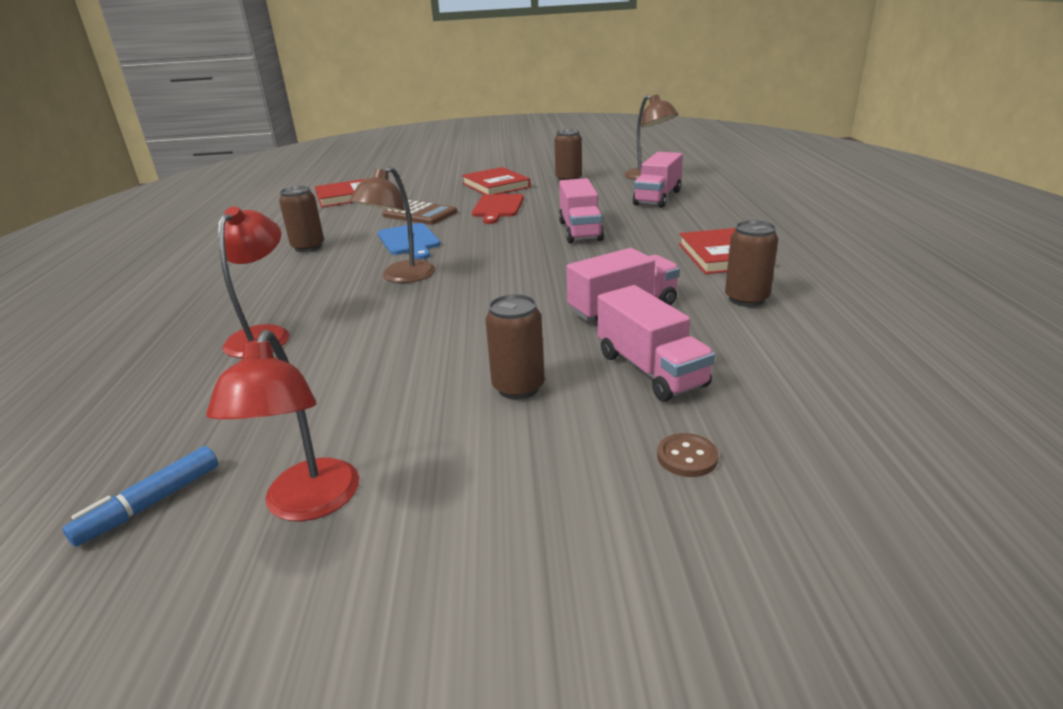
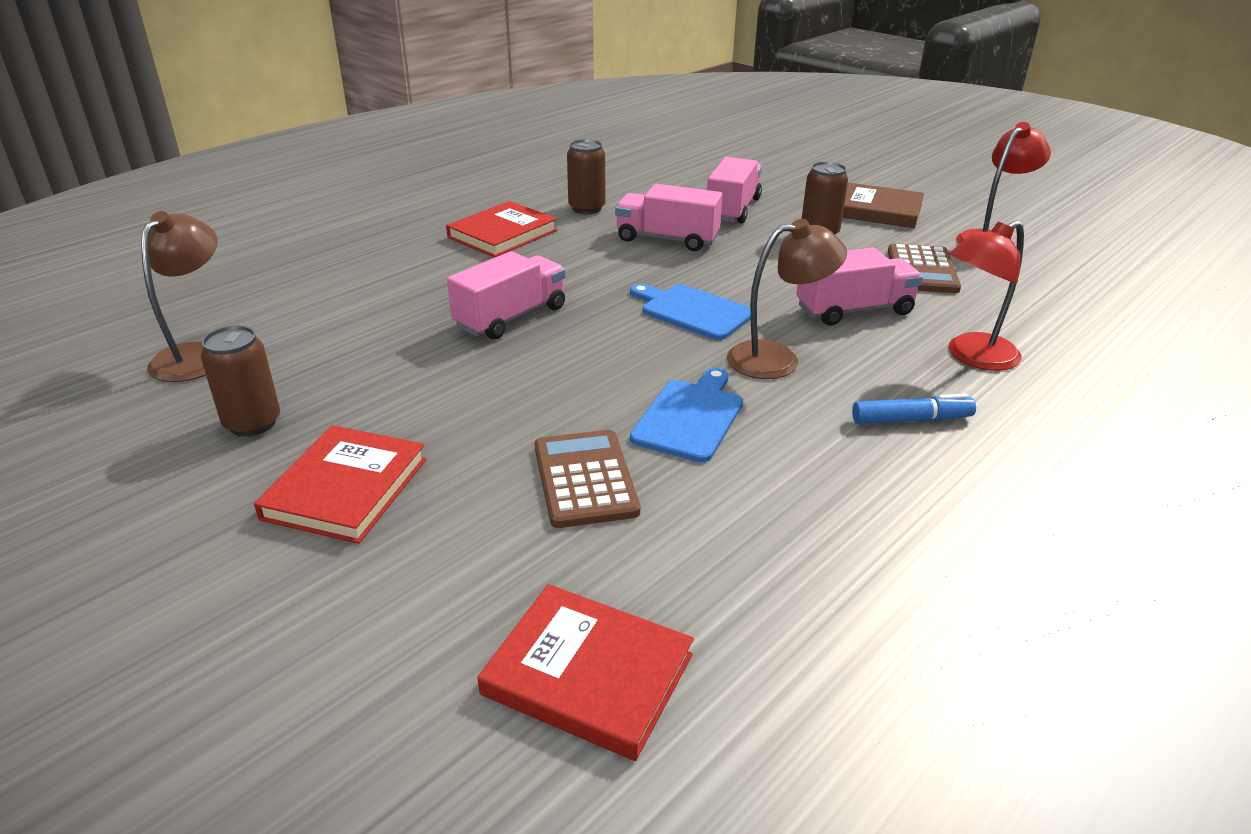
camera: 135 degrees left, 5 degrees up
blue marker [62,446,218,547] -> blue marker moved to [852,394,976,424]
brown can [279,186,324,252] -> none
red cutting board [472,194,524,224] -> none
pink truck [633,152,683,208] -> pink truck moved to [796,248,923,325]
brown button [657,433,719,477] -> none
none -> blue cutting board [630,284,751,340]
none -> brown book [842,182,924,228]
none -> brown calculator [888,244,961,293]

